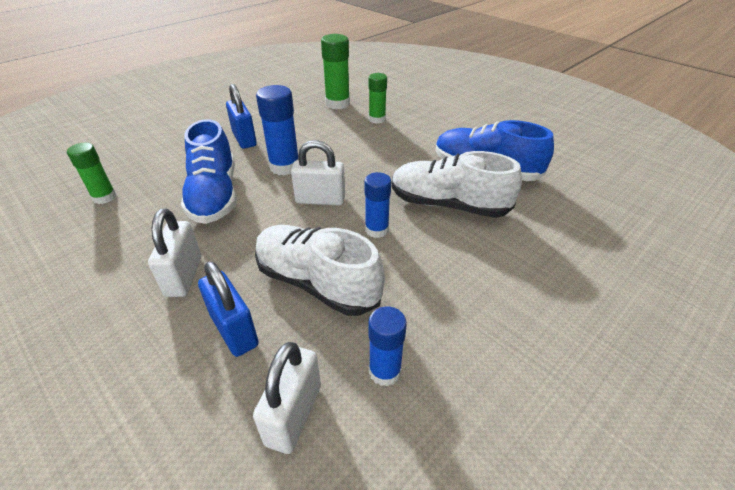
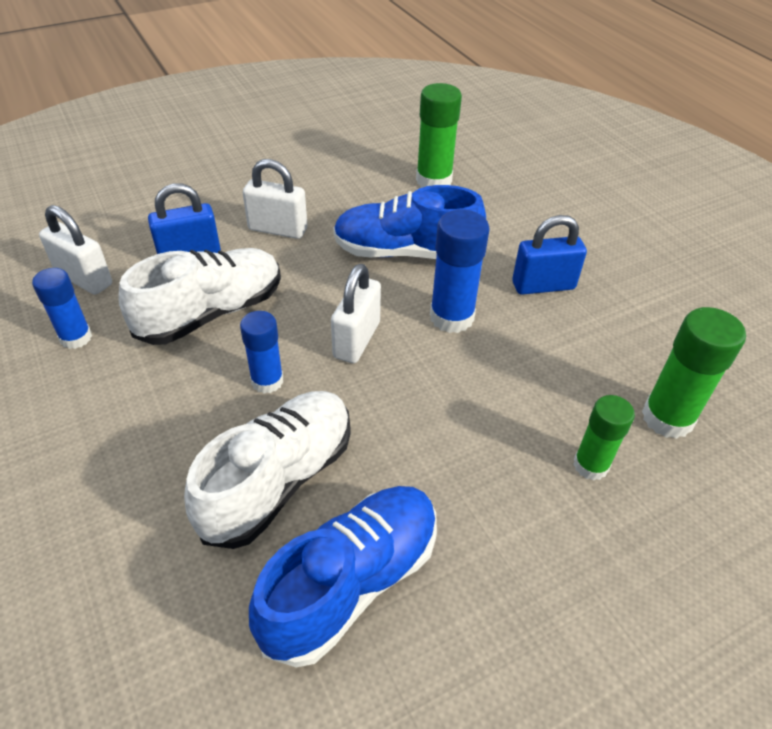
camera: 105 degrees right, 5 degrees up
green glue stick [67,143,116,204] -> green glue stick [416,83,462,188], size x1.52

